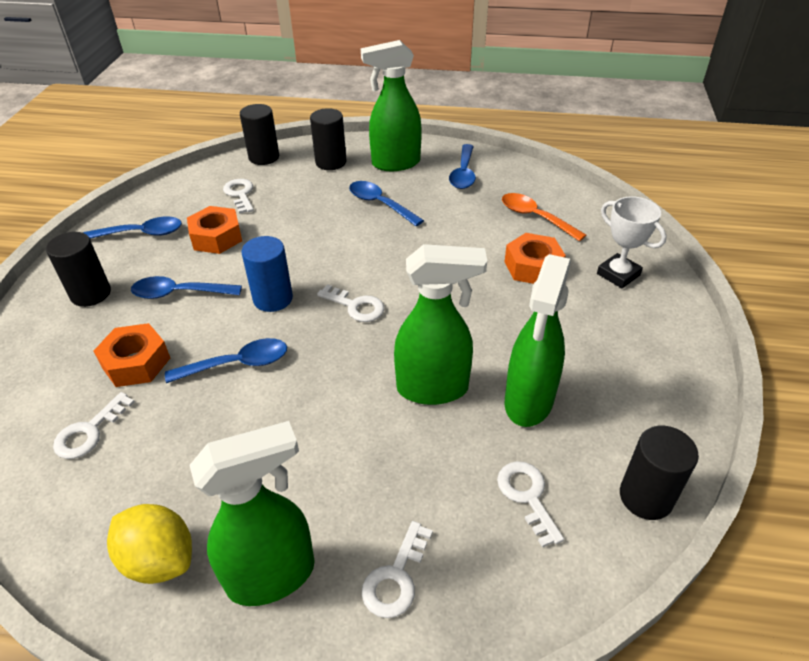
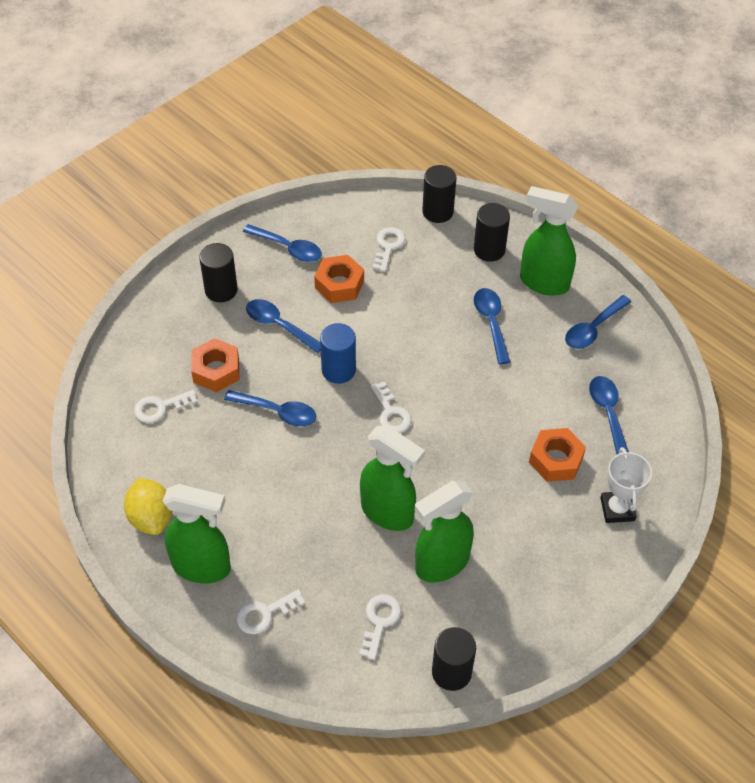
camera: 35 degrees right, 10 degrees up
orange spoon [502,193,586,241] -> blue spoon [589,376,629,454]

